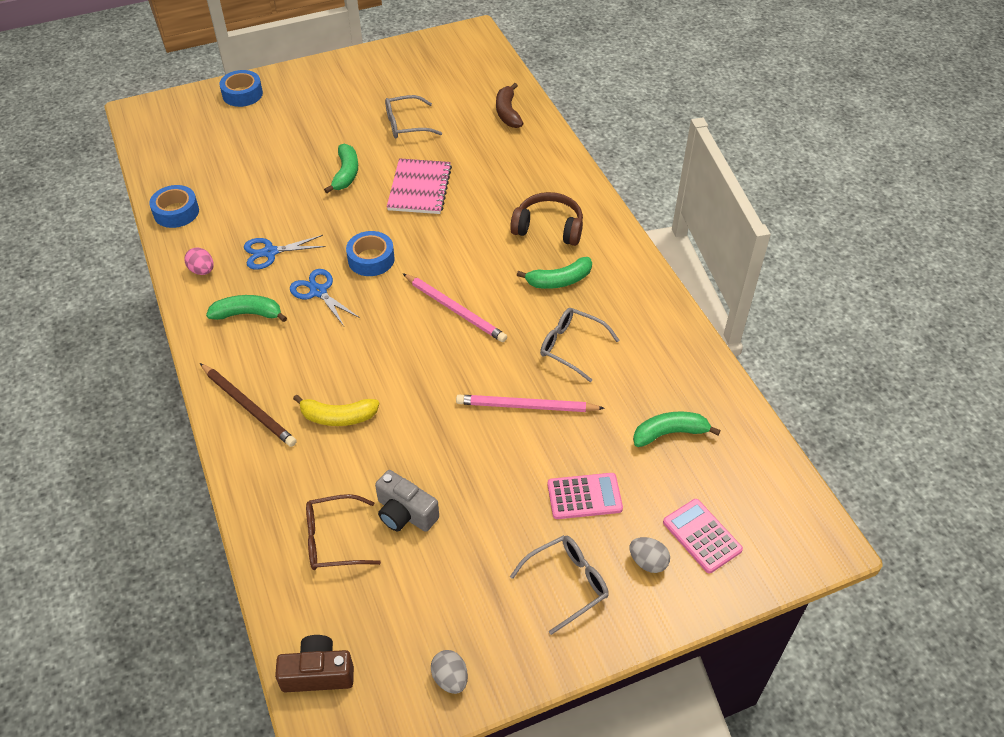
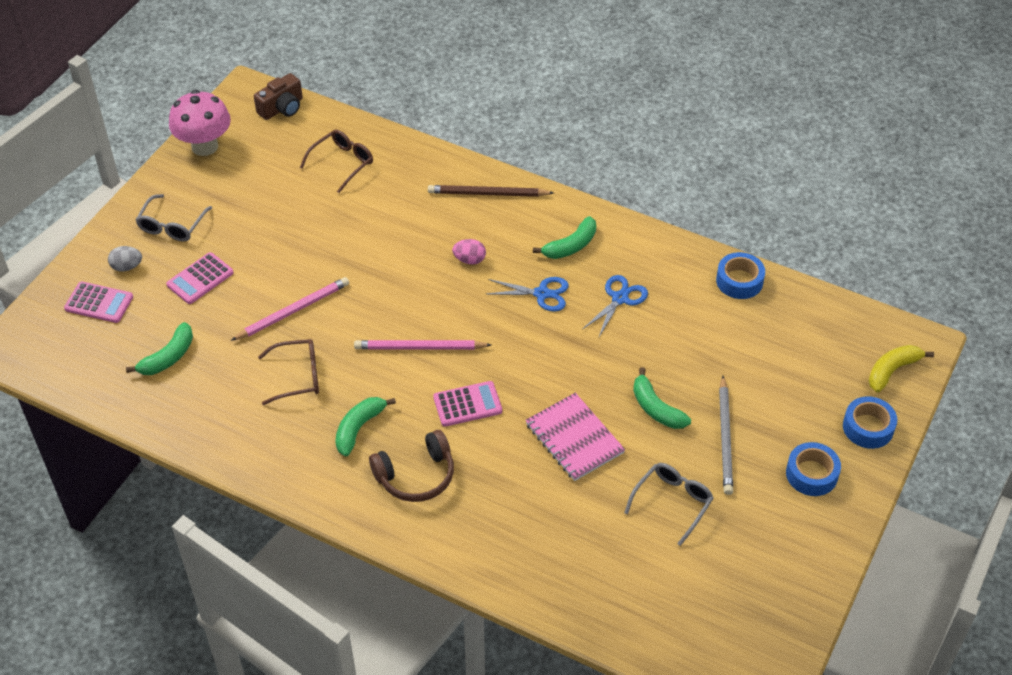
camera: 140 degrees right, 0 degrees up
pink egg [184,247,214,275] -> pink egg moved to [452,239,486,265]
yellow banana [293,394,379,426] -> yellow banana moved to [869,345,934,392]
blue tape [346,231,395,276] -> blue tape moved to [786,442,841,496]
grey camera [375,470,439,532] -> none
grey egg [431,650,468,694] -> pink mushroom [169,90,231,156]
brown banana [496,83,524,128] -> none
grey glasses [540,308,619,382] -> brown glasses [258,339,319,405]
none -> pink calculator [433,381,502,427]
none -> grey pencil [719,376,733,495]

